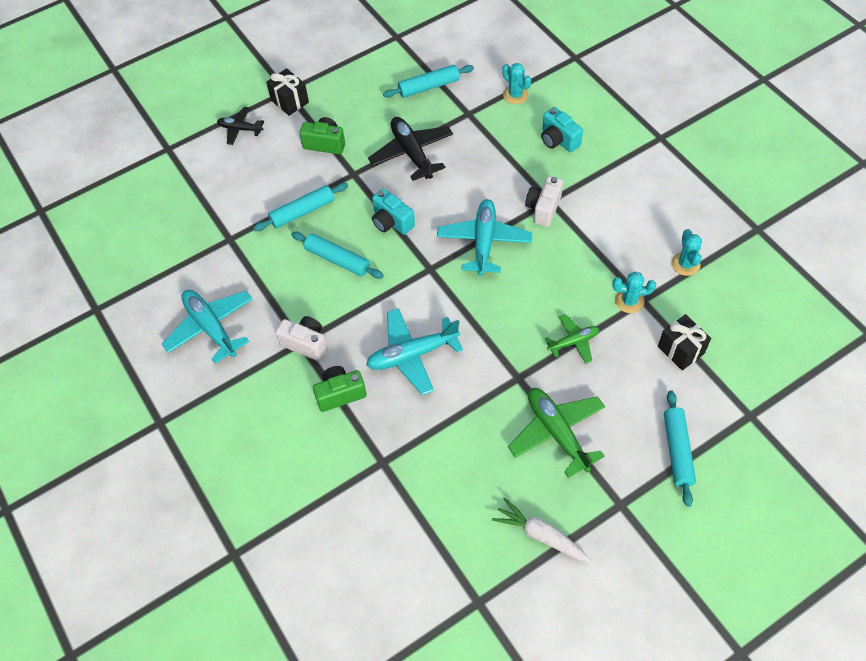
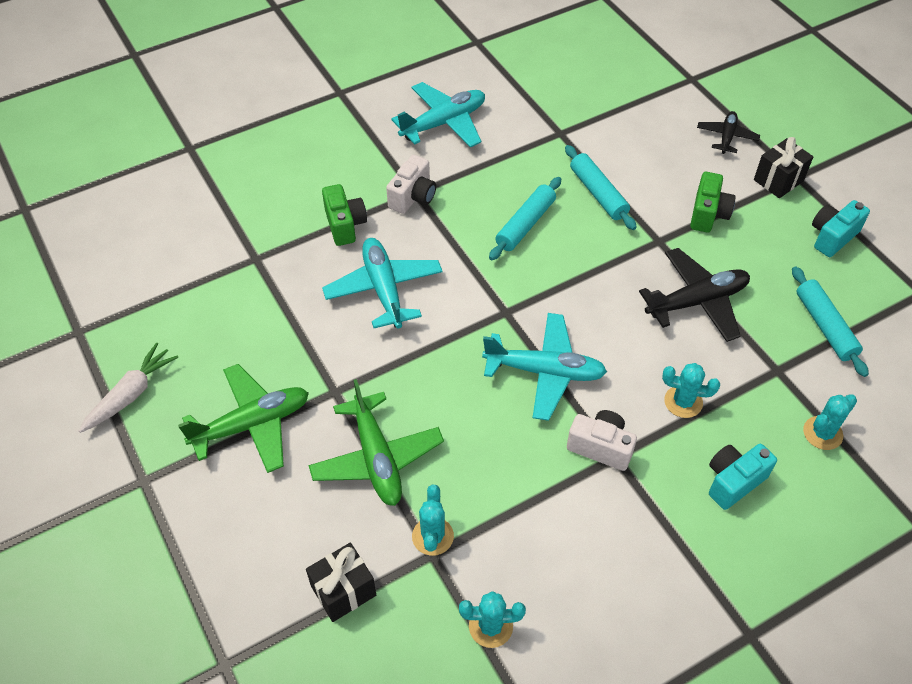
camera: 90 degrees right, 5 degrees down
turquoise camera [372,189,415,235] -> turquoise camera moved to [812,200,870,257]
green plane [545,314,599,364] -> green plane [308,379,444,506], size x1.72
turquoise rolling pin [664,391,696,507] -> none
none -> turquoise cactus [662,363,720,418]

